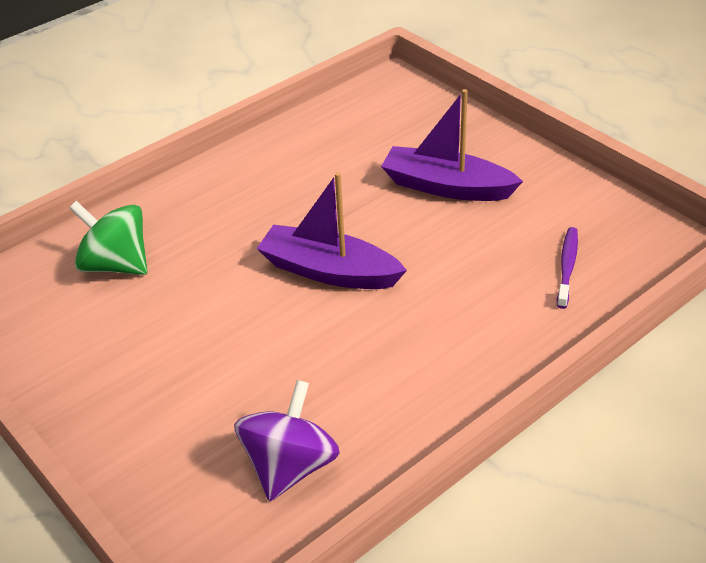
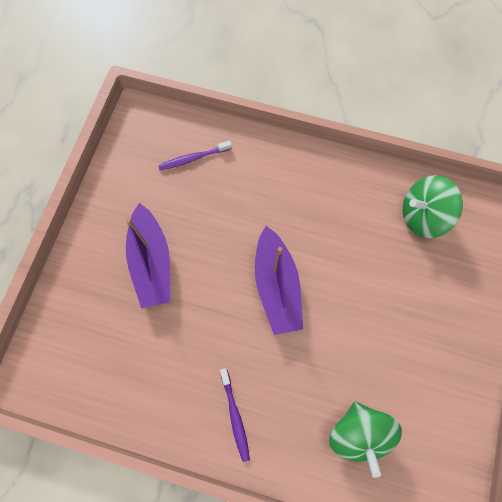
camera: 125 degrees left, 30 degrees up
purple spinning top [234,380,340,501] -> green spinning top [403,175,463,238]
none -> purple toothbrush [220,368,250,462]

